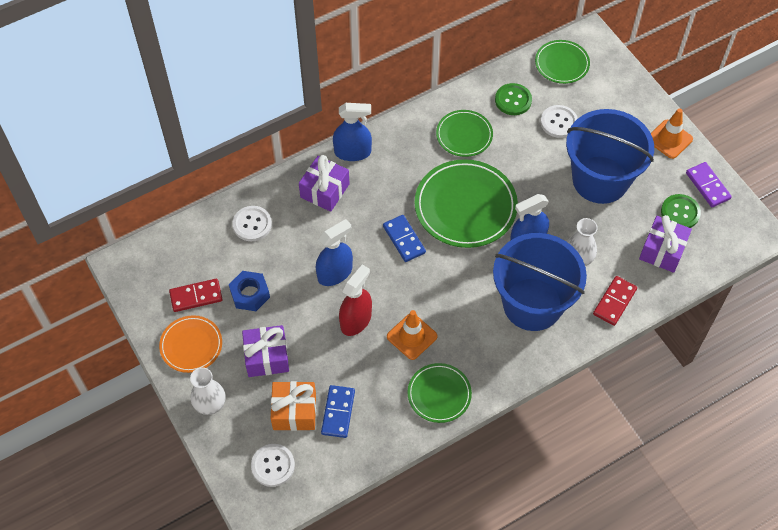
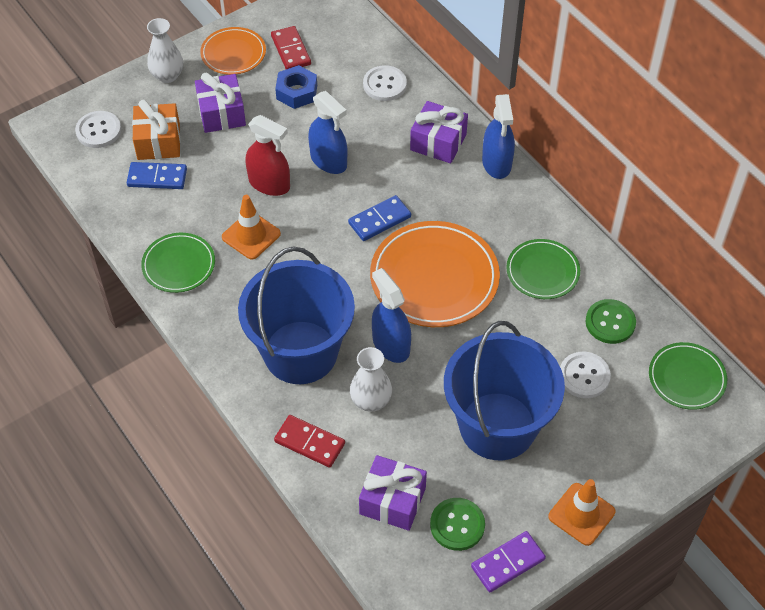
camera: 85 degrees right, 5 degrees down
green plate [415,159,518,248] -> orange plate [370,221,500,327]

